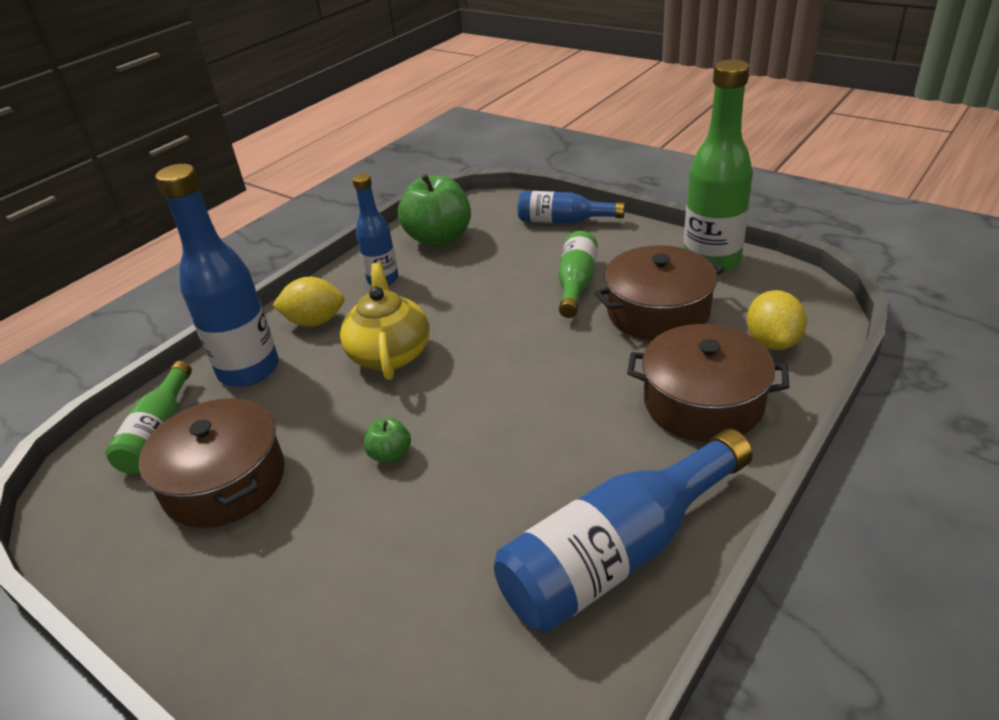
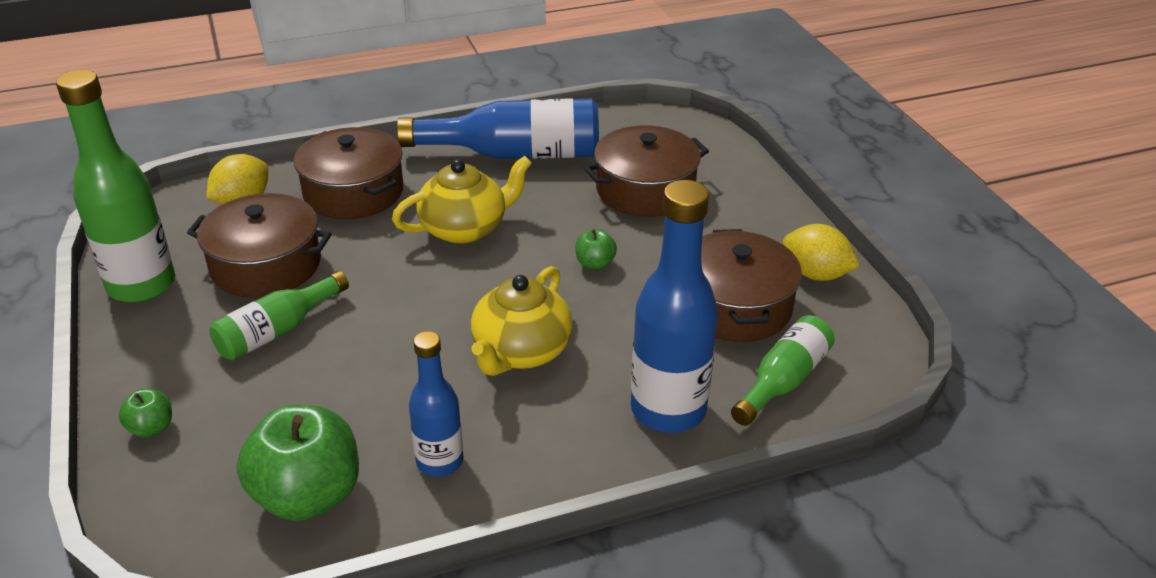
camera: 150 degrees left, 0 degrees up
yellow lemon [272,277,344,327] -> yellow lemon moved to [783,224,860,281]
blue bottle [518,191,625,223] -> green apple [119,389,172,438]
none -> yellow teapot [392,156,532,244]
none -> brown pot [584,125,709,217]

